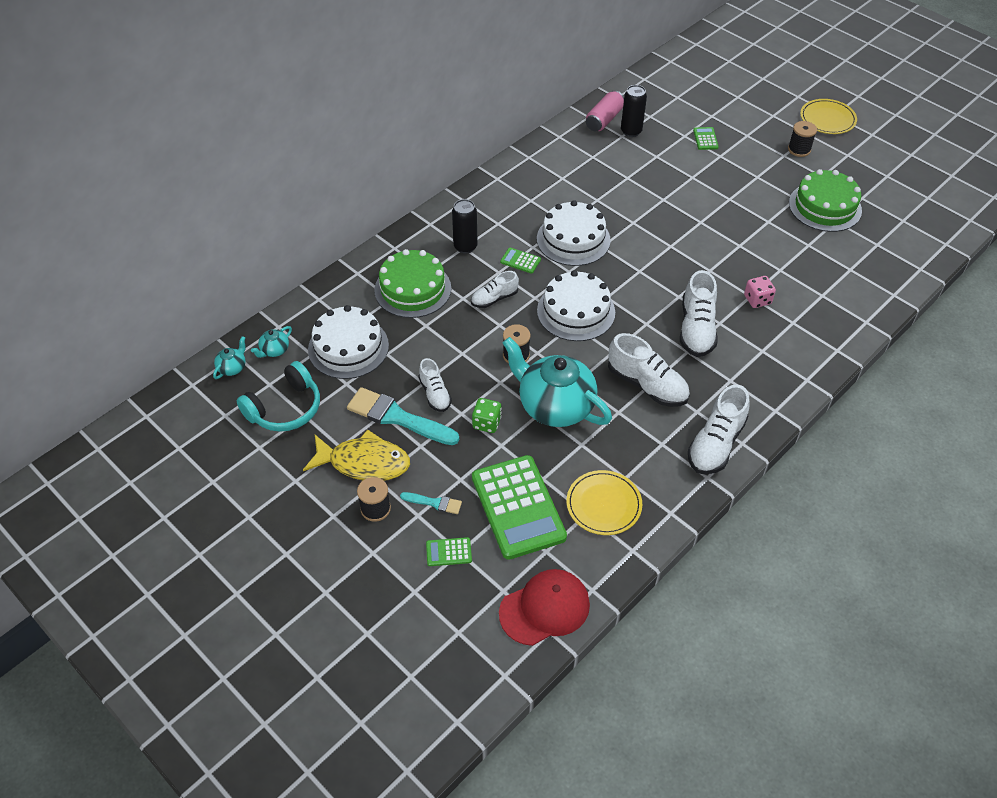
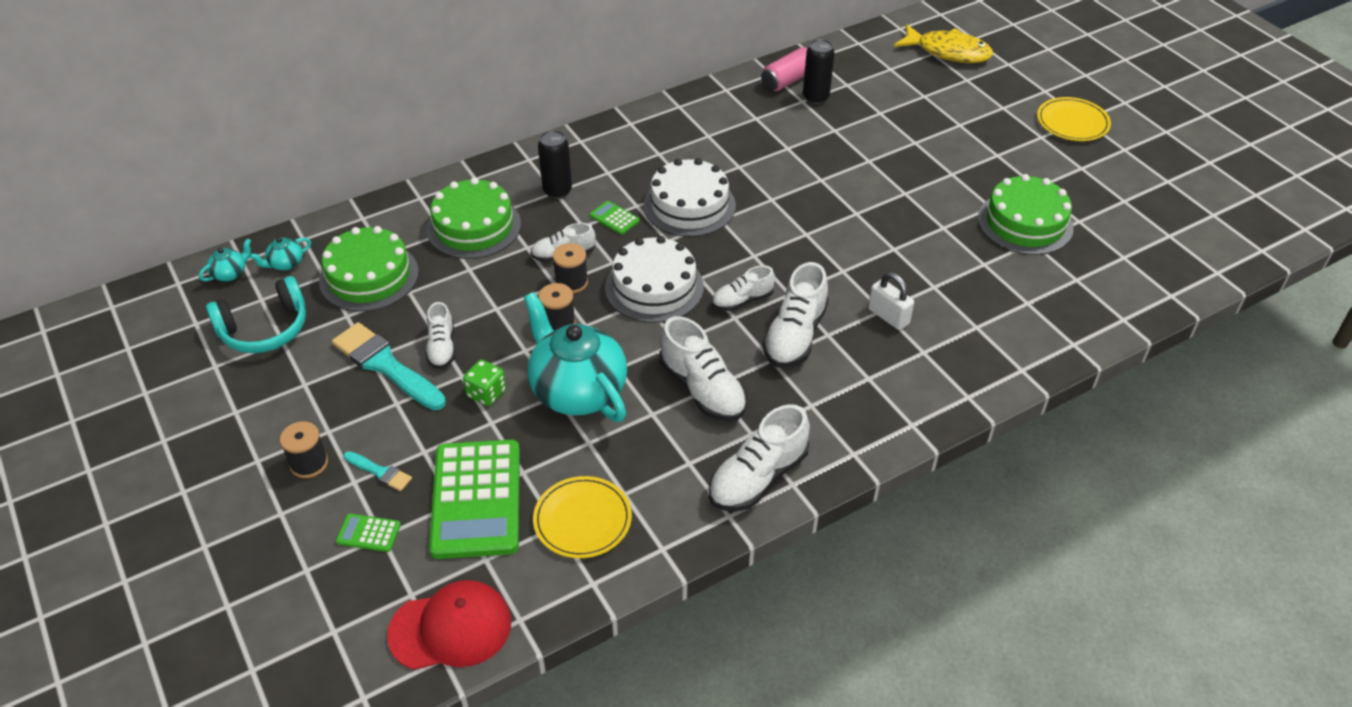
camera: 15 degrees right, 5 degrees down
yellow fish [303,430,410,481] -> yellow fish moved to [894,24,993,63]
white cake [308,305,389,379] -> green cake [319,226,419,312]
green calculator [693,127,719,150] -> none
pink dice [744,276,776,308] -> white padlock [868,272,914,330]
black spool [788,121,817,157] -> black spool moved to [553,243,588,294]
none -> white shoe [712,265,775,311]

